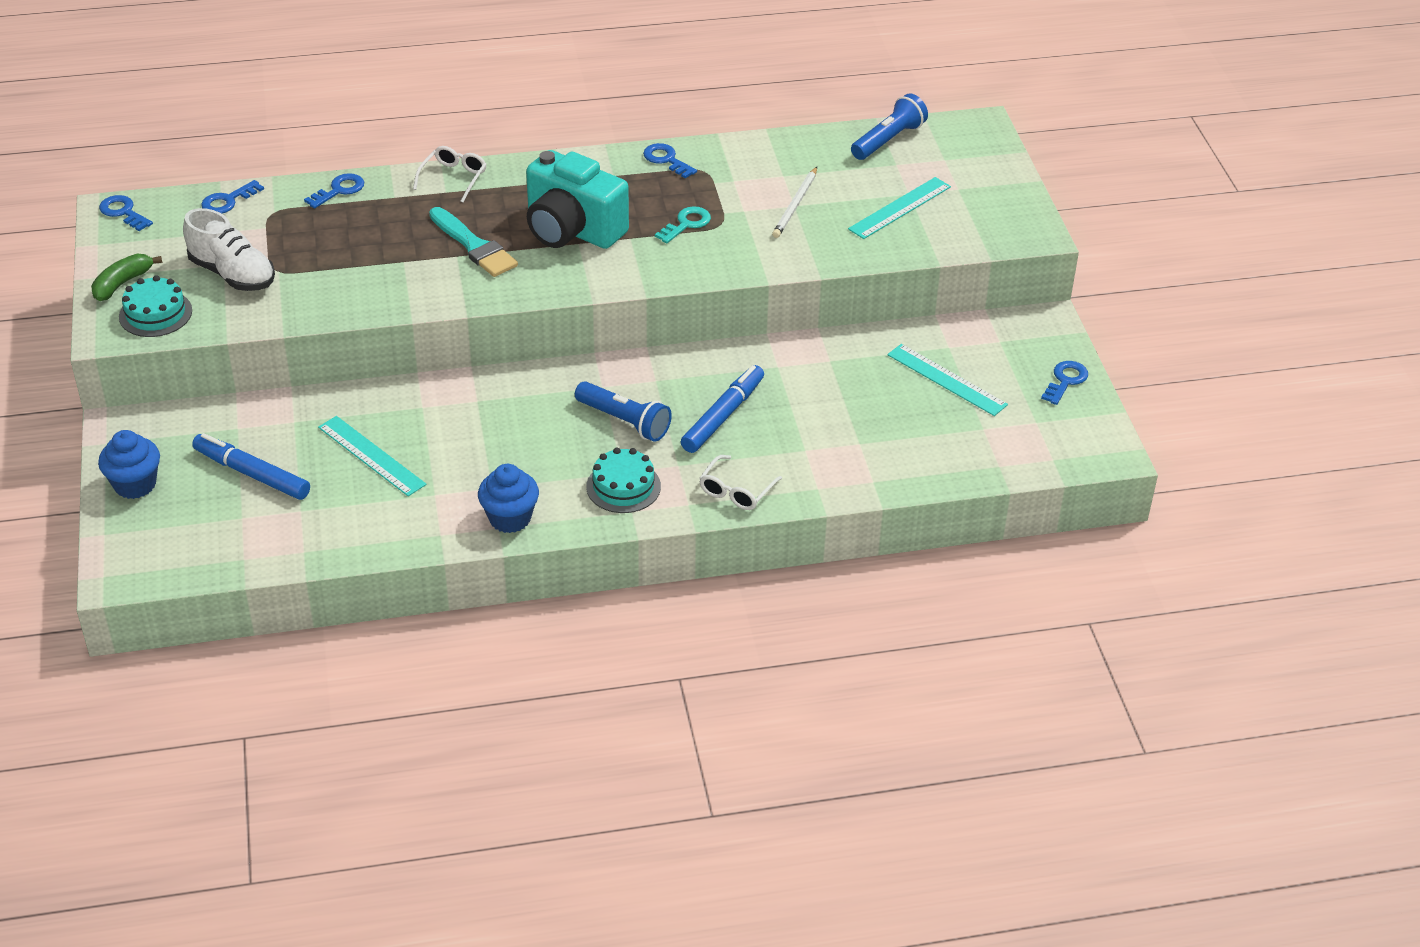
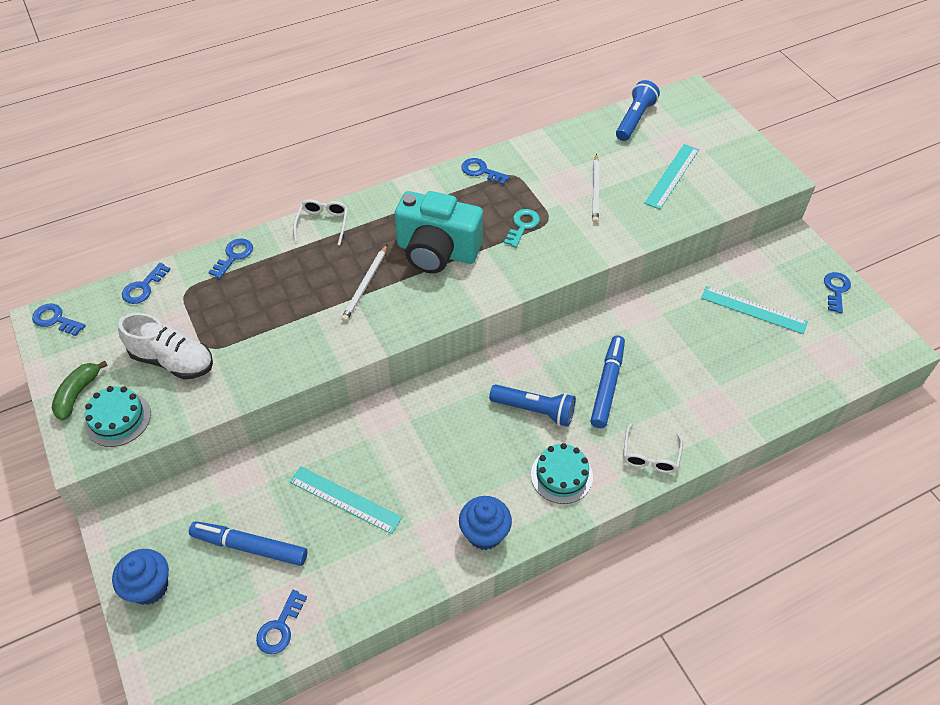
camera: 15 degrees left, 10 degrees up
turquoise brush [429,207,518,277] -> white pencil [341,245,387,322]
none -> blue key [256,590,307,654]

